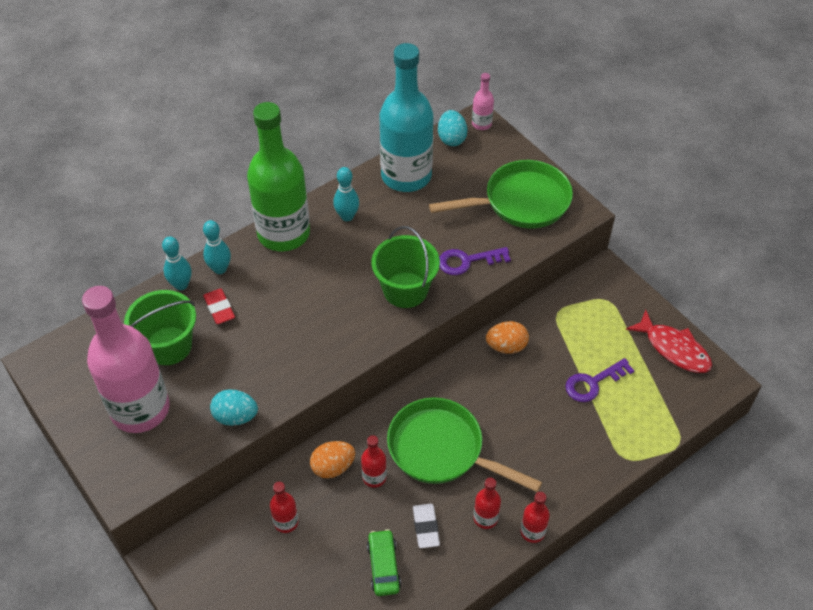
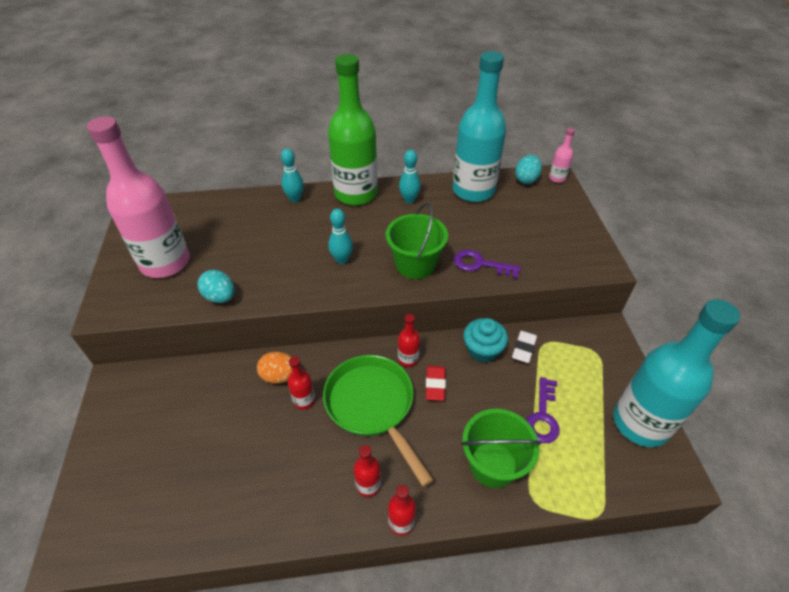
camera: 30 degrees right, 5 degrees down
green bucket [124,290,196,365] -> green bucket moved to [461,409,541,488]
turquoise bowling pin [162,236,192,290] -> turquoise bowling pin moved to [328,209,353,264]
red eraser [203,289,235,324] -> red eraser moved to [426,366,446,401]
red bottle [270,482,299,533] -> red bottle moved to [398,314,420,367]
green car [367,529,401,596] -> none
white eraser [413,504,440,548] -> white eraser moved to [512,331,537,363]
green pan [429,160,573,228] -> none
orange egg [486,321,529,354] -> turquoise cupcake [464,318,508,363]
purple key [565,358,635,402] -> purple key turned 75 degrees counterclockwise [526,377,560,443]
red fish [626,310,712,373] -> turquoise bottle [613,299,740,447]

